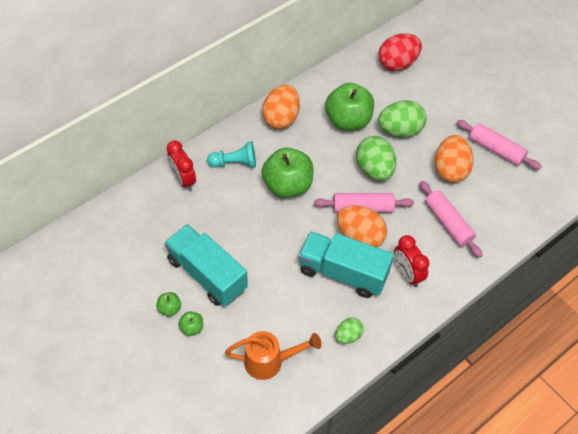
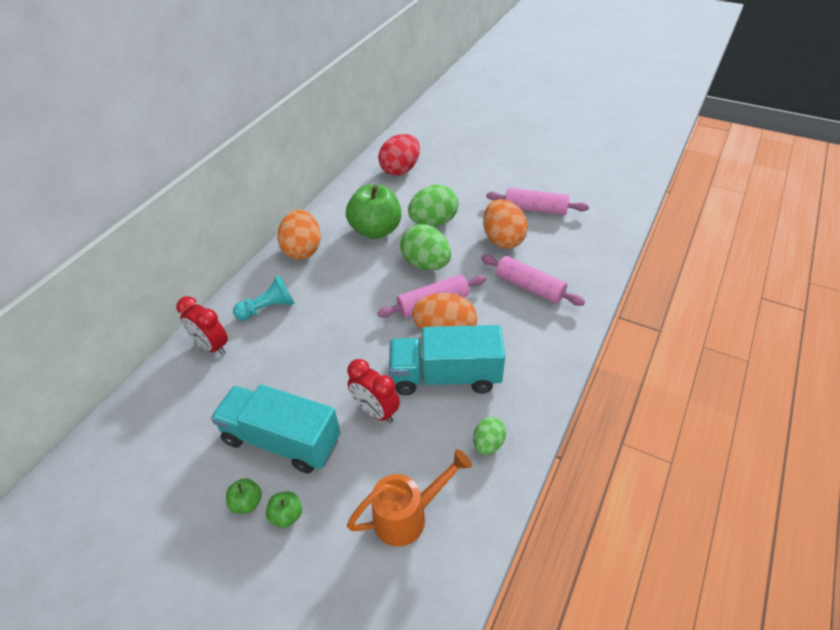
camera: 20 degrees left, 10 degrees down
green apple [262,148,313,198] -> none
red clock [394,235,429,287] -> red clock moved to [347,359,400,423]

